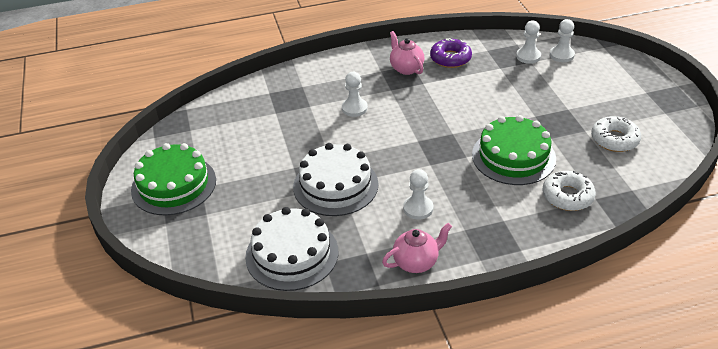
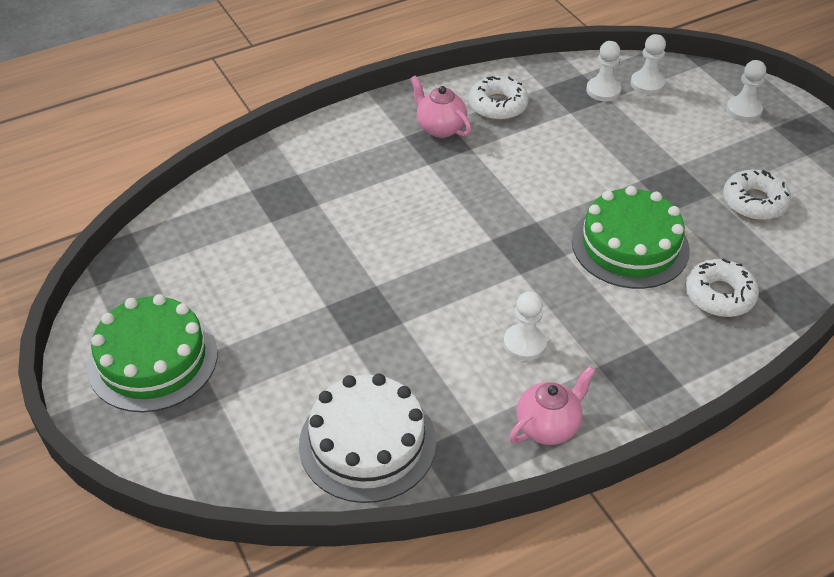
camera: 15 degrees left, 5 degrees up
white cake [293,143,378,216] -> none
white pawn [342,72,368,117] -> white pawn moved to [726,60,766,121]
purple donut [430,38,472,68] -> white donut [469,76,529,120]

